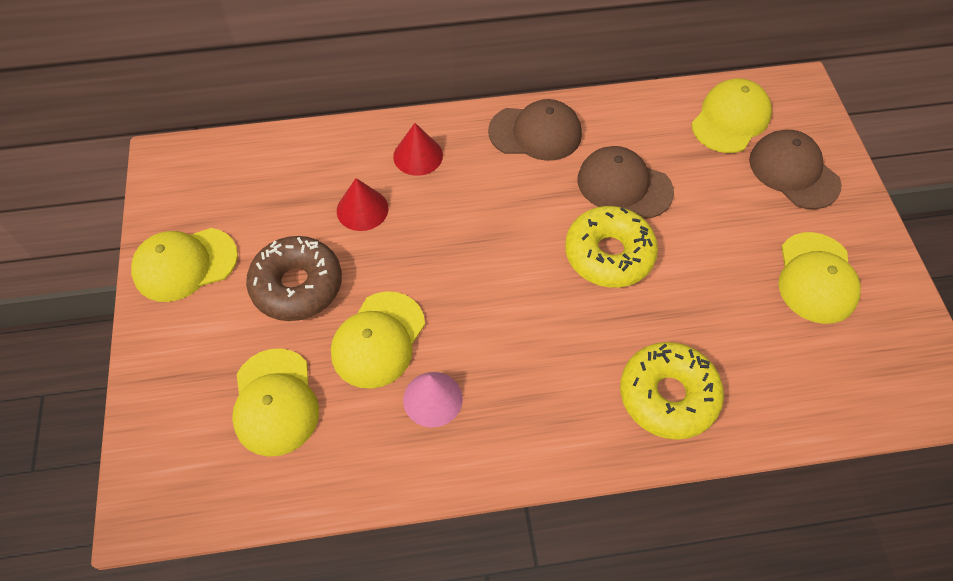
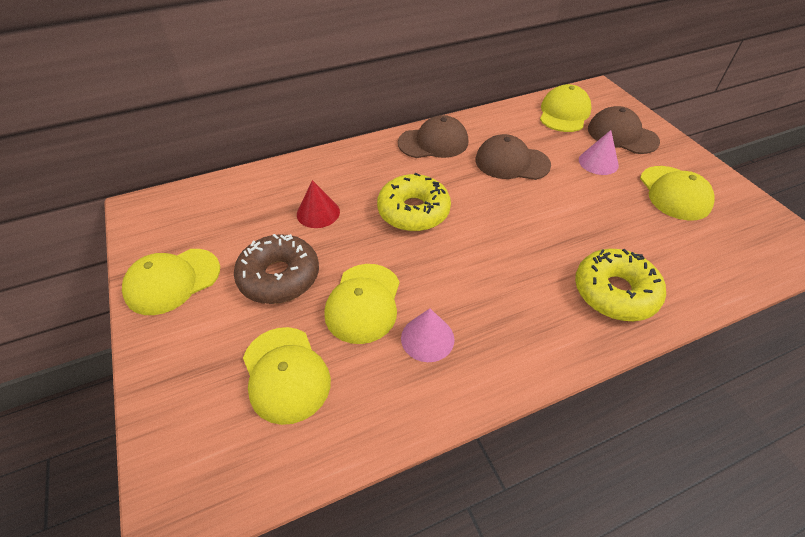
camera: 15 degrees left, 10 degrees down
red cone [393,123,443,176] -> none
yellow donut [565,206,658,288] -> yellow donut moved to [377,173,451,232]
none -> pink cone [579,130,619,175]

